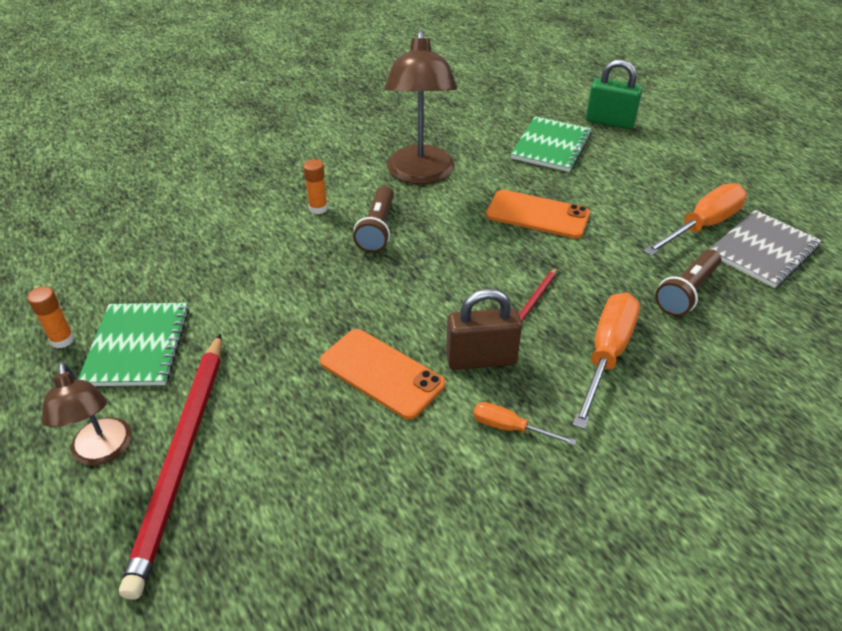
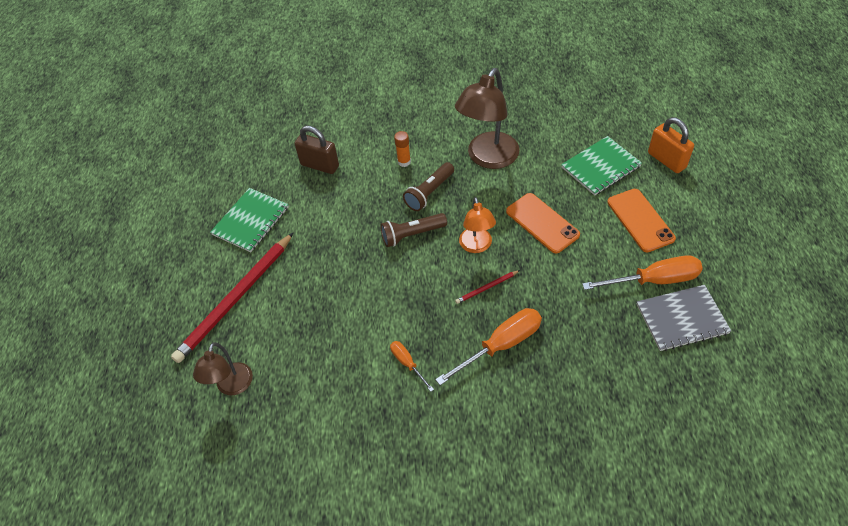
camera: 35 degrees right, 10 degrees up
orange glue stick [27,286,75,348] -> none
brown lamp [42,362,132,466] -> brown lamp moved to [193,342,253,395]
orange phone [320,329,445,420] -> orange phone moved to [607,189,676,252]
brown padlock [446,289,522,370] -> brown padlock moved to [294,126,339,174]
green padlock [586,59,643,129] -> orange padlock [648,117,694,173]
brown flashlight [655,249,721,316] -> brown flashlight moved to [380,213,447,247]
none -> orange lamp [459,197,496,253]

